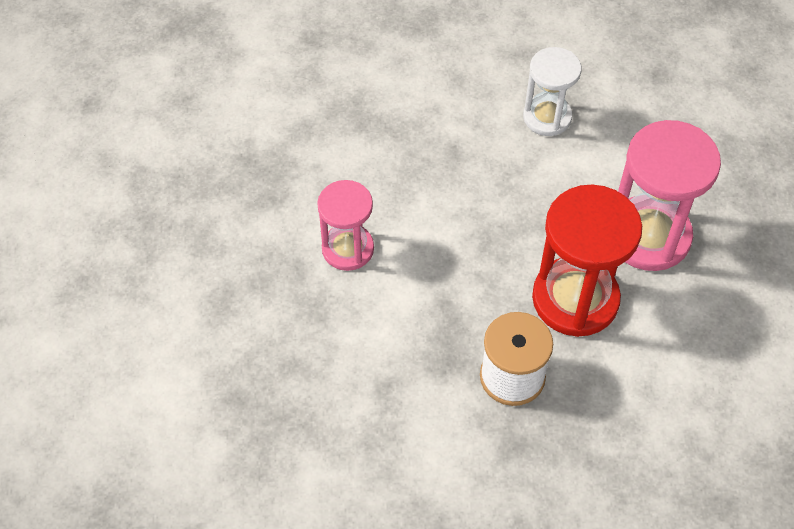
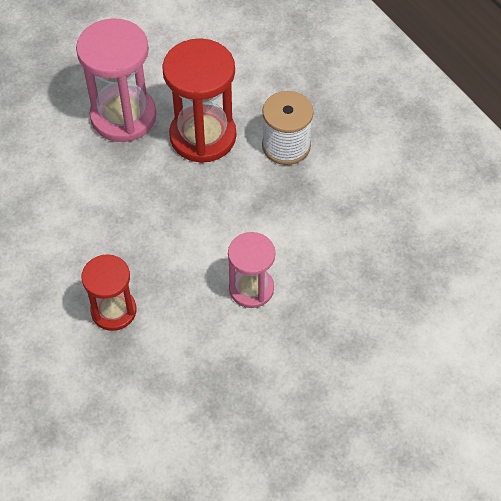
camera: 120 degrees left, 0 degrees up
white hourglass [523,47,581,136] -> none
none -> red hourglass [82,254,136,331]

